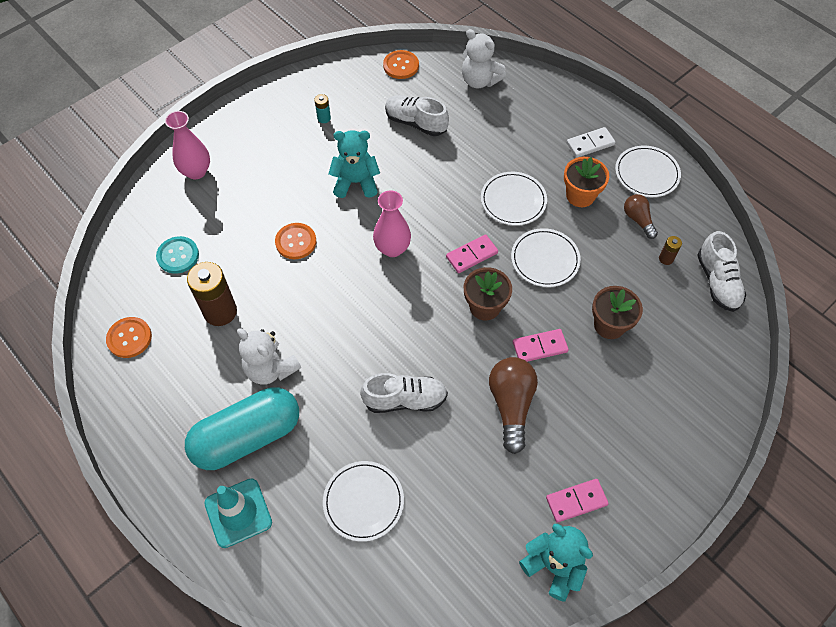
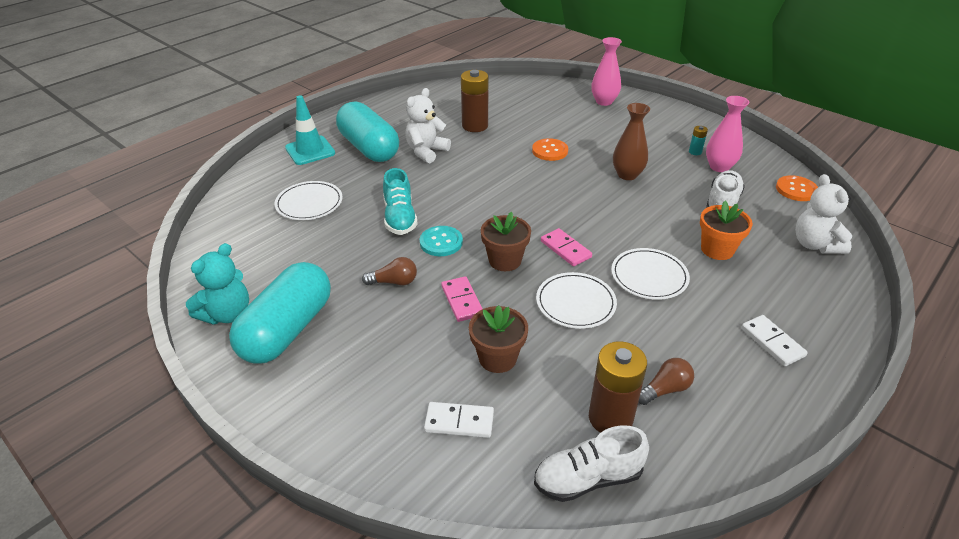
camera: 85 degrees right, 20 degrees down
orange button [106,317,152,358] -> none
turquoise button [156,236,199,274] -> turquoise button moved to [420,226,463,256]
turquoise teddy bear [328,130,380,198] -> brown vase [613,103,650,180]
white shoe [360,373,448,413] -> turquoise shoe [383,168,418,235]
pink vase [373,190,411,257] -> pink vase moved to [706,96,749,172]
white teddy bear [462,29,506,89] -> white teddy bear turned 45 degrees counterclockwise [795,174,852,254]
brown light bulb [489,357,538,454] -> brown light bulb [362,257,417,285], size x0.59
pink domino [546,479,609,523] -> turquoise capsule [229,262,331,363]
orange flower pot [564,157,609,207] -> orange flower pot moved to [700,201,753,260]
white plate [615,146,681,197] -> none
brown battery [659,236,682,265] -> brown battery [589,341,647,433], size x2.17
none -> white domino [424,402,494,438]

